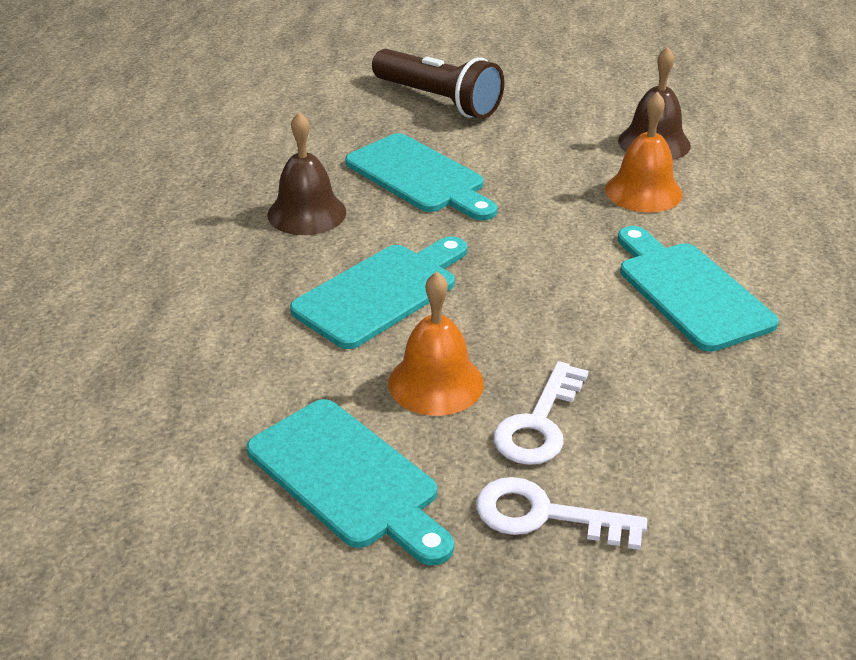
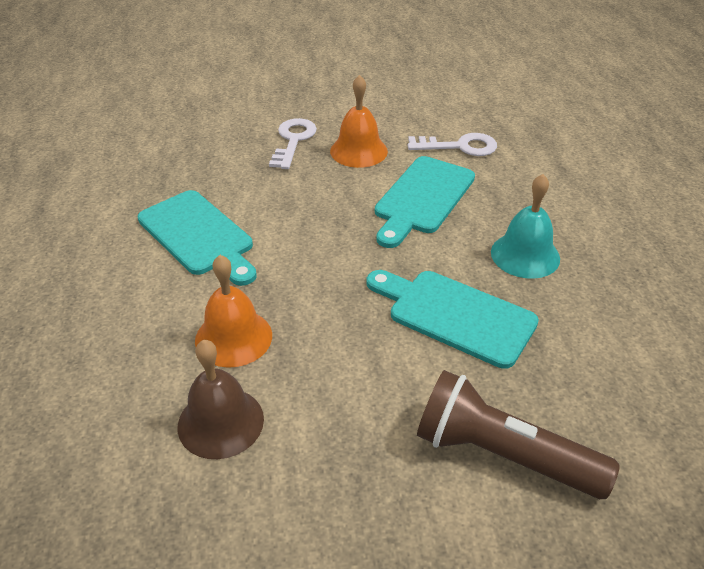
camera: 165 degrees right, 5 degrees up
turquoise cutting board [247,399,454,566] -> none
brown bell [268,112,346,235] -> turquoise bell [491,174,560,279]
white key [476,477,647,550] -> white key moved to [408,133,497,156]

